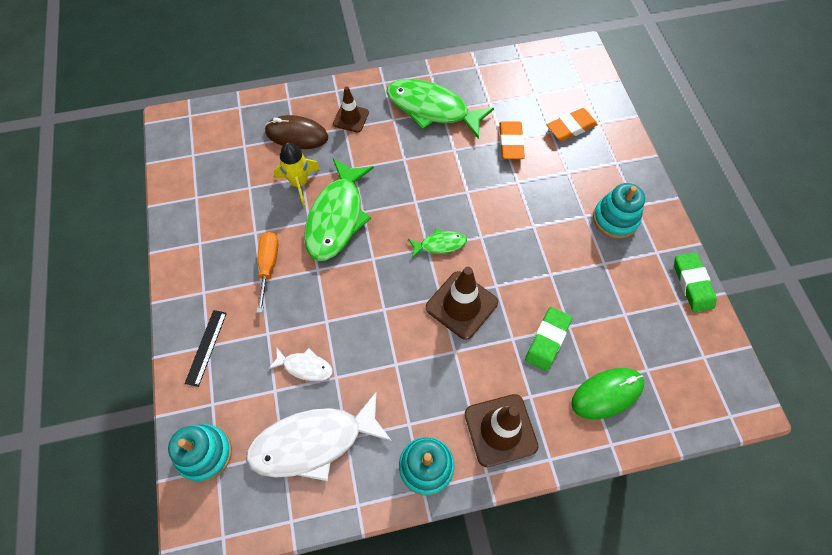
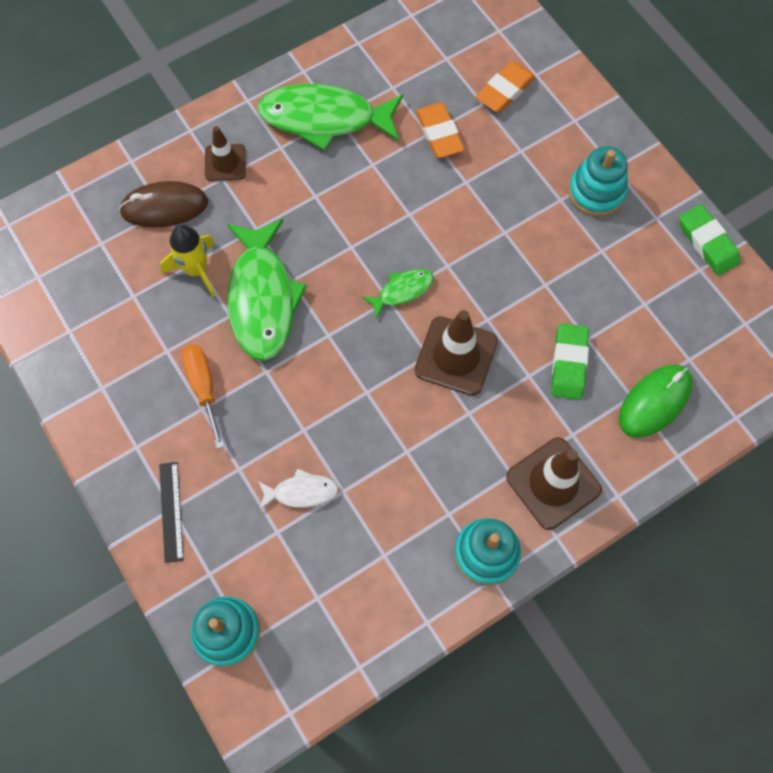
camera: 20 degrees left, 5 degrees up
white fish [246,391,392,481] -> none

